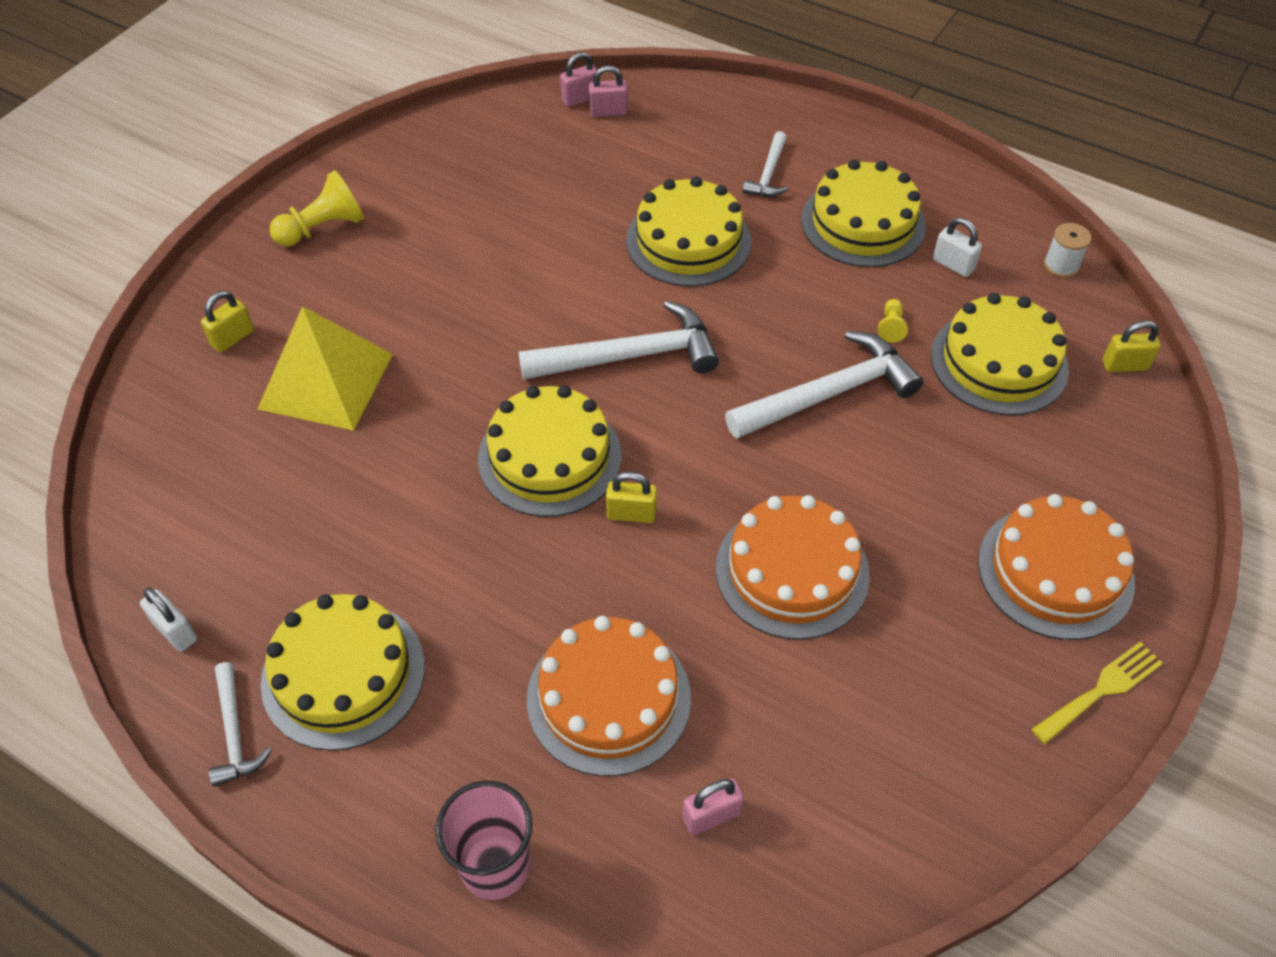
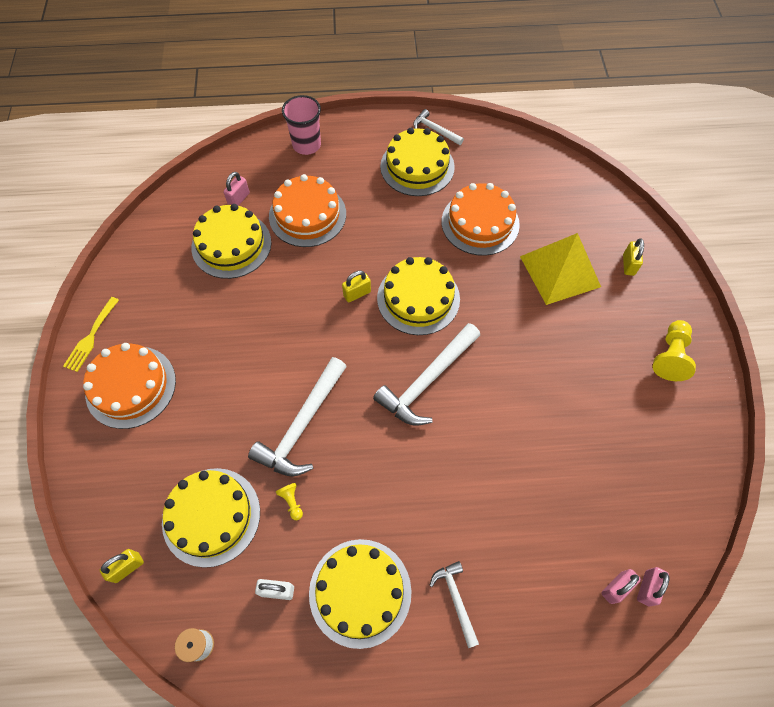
camera: 145 degrees right, 10 degrees up
white padlock [140,588,197,652] -> none
yellow cake [626,176,751,287] -> yellow cake moved to [191,204,271,279]
orange cake [716,495,870,640] -> orange cake moved to [442,183,520,256]

